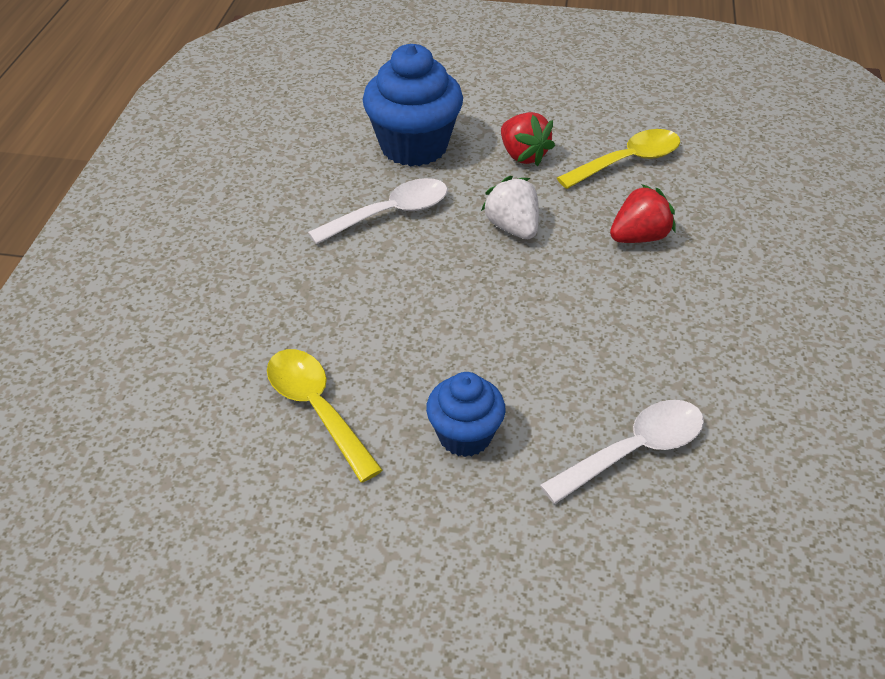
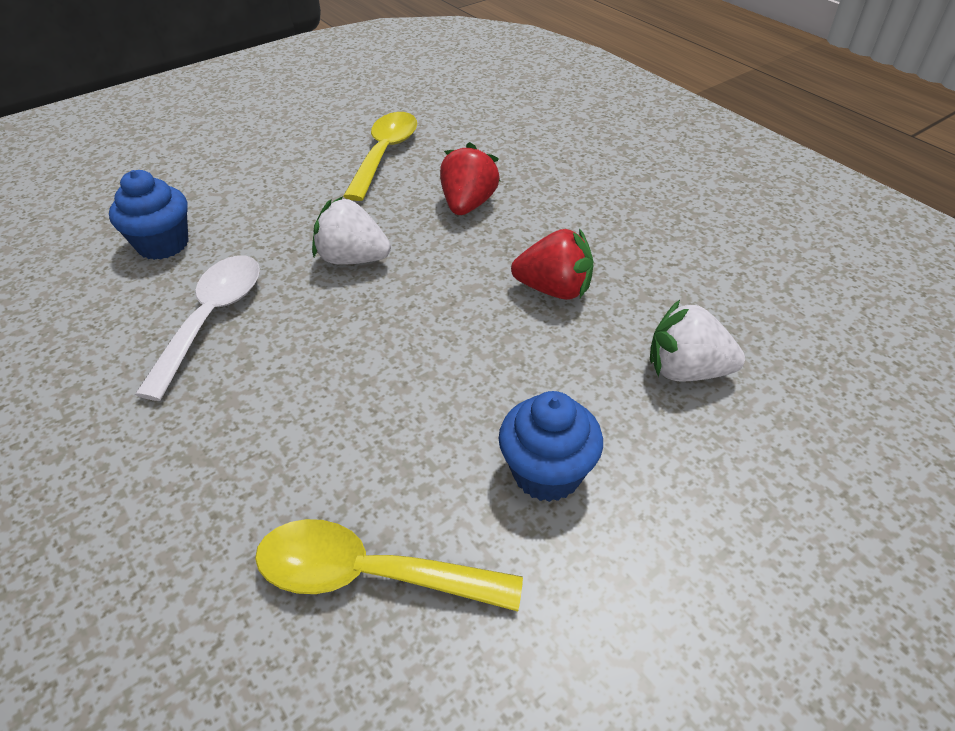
camera: 45 degrees left, 0 degrees up
blue cupcake [363,44,463,166] -> blue cupcake [109,170,189,260], size x0.59
red strawberry [501,112,555,166] -> red strawberry moved to [511,228,593,300]
white spoon [540,400,704,504] -> white strawberry [650,300,745,382]

